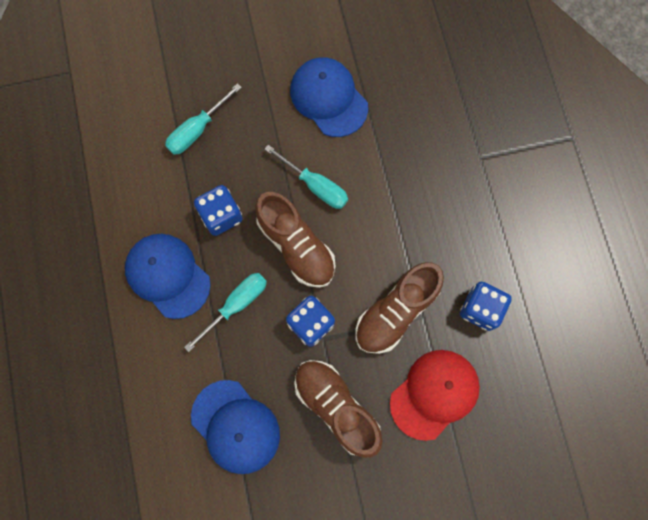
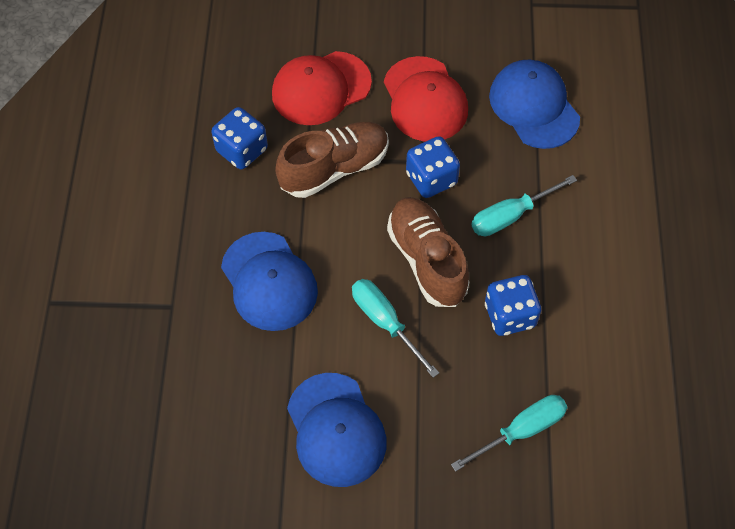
camera: 165 degrees left, 15 degrees down
blue cap [125,234,211,319] -> blue cap moved to [221,232,318,331]
brown shoe [294,360,383,458] -> red cap [384,56,468,142]

